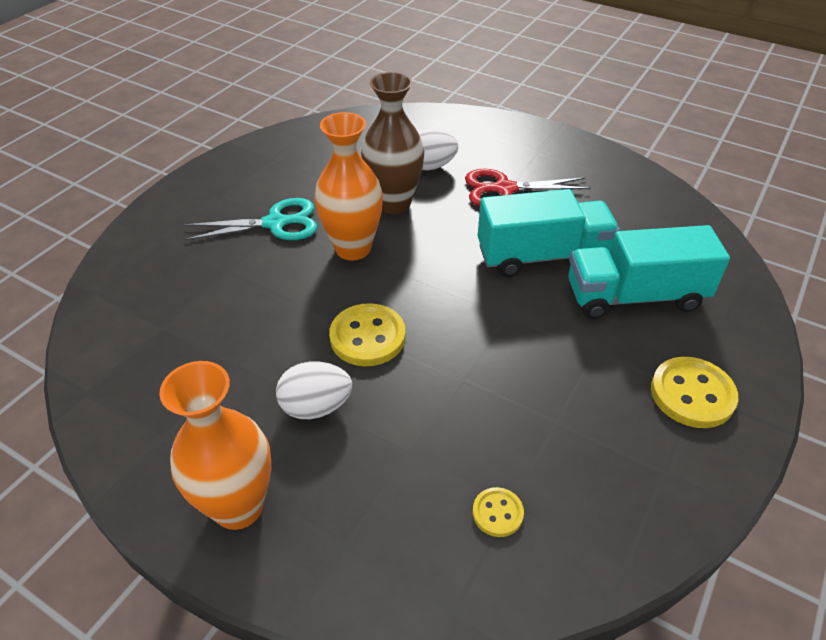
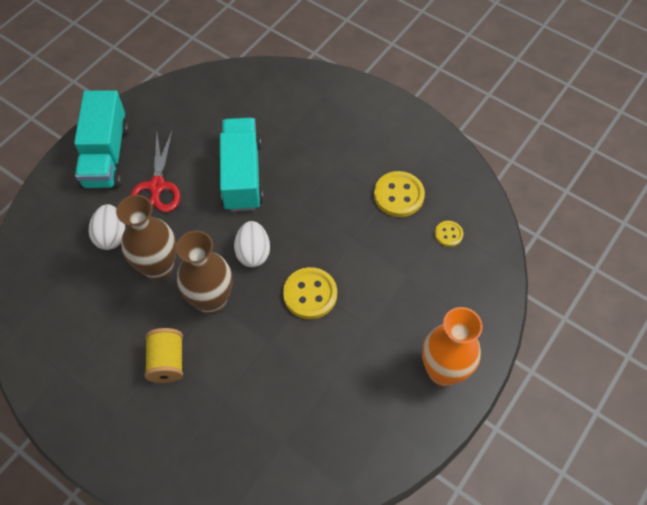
camera: 85 degrees left, 15 degrees up
turquoise scissors [184,198,318,241] -> yellow spool [145,328,183,383]
white egg [276,362,352,419] -> white egg moved to [234,221,270,267]
orange vase [315,112,383,260] -> brown vase [176,230,233,315]
turquoise truck [568,225,730,319] -> turquoise truck moved to [74,90,129,188]
yellow button [651,357,738,428] -> yellow button moved to [374,171,425,217]

